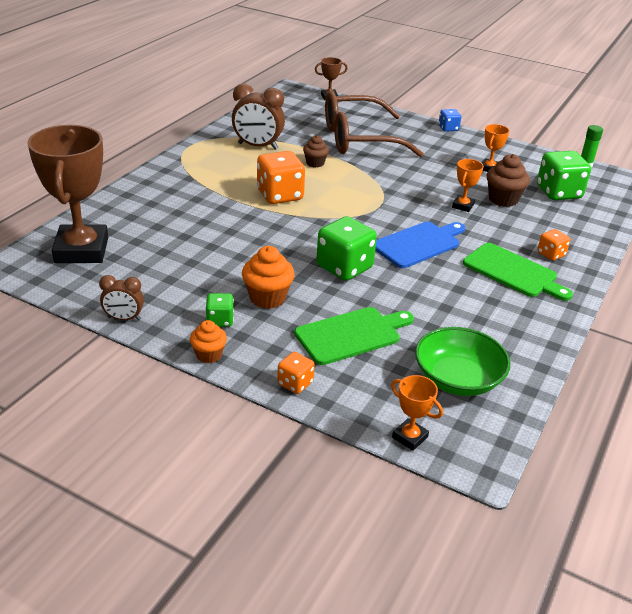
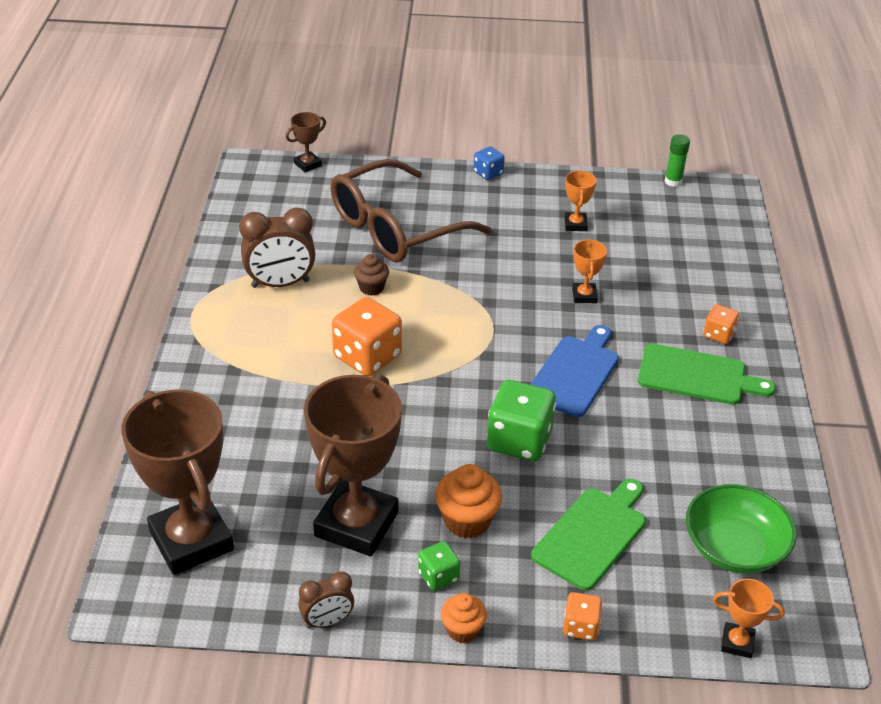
camera: 25 degrees left, 5 degrees up
brown cupcake [487,154,530,207] -> none
green dice [537,151,591,200] -> none
none -> brown trophy [304,375,402,556]

